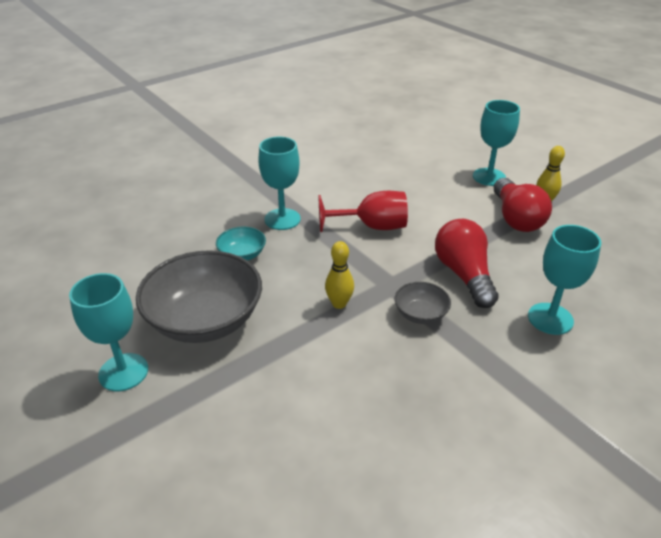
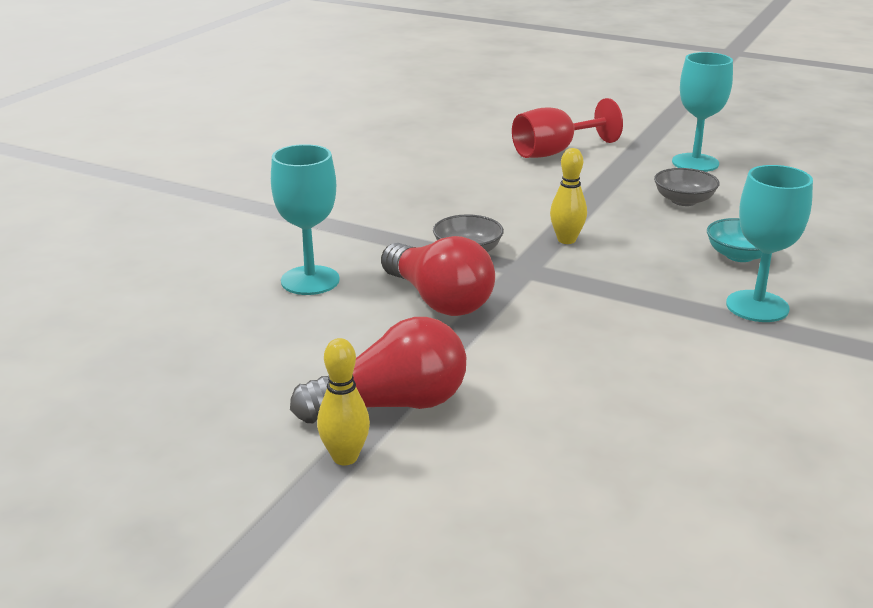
camera: 155 degrees right, 10 degrees down
grey bowl [136,250,262,343] -> grey bowl [654,168,720,206], size x0.47
red goblet [319,191,408,232] -> red goblet moved to [512,98,623,158]
turquoise goblet [473,100,520,186] -> none
red light bulb [494,178,552,232] -> red light bulb turned 105 degrees clockwise [290,317,466,423]

